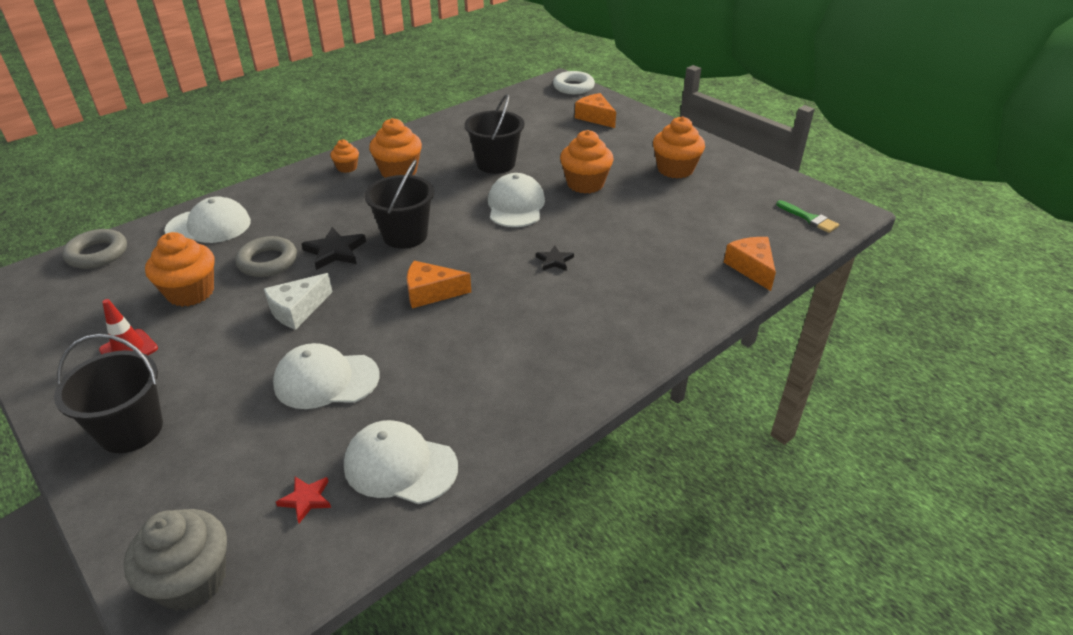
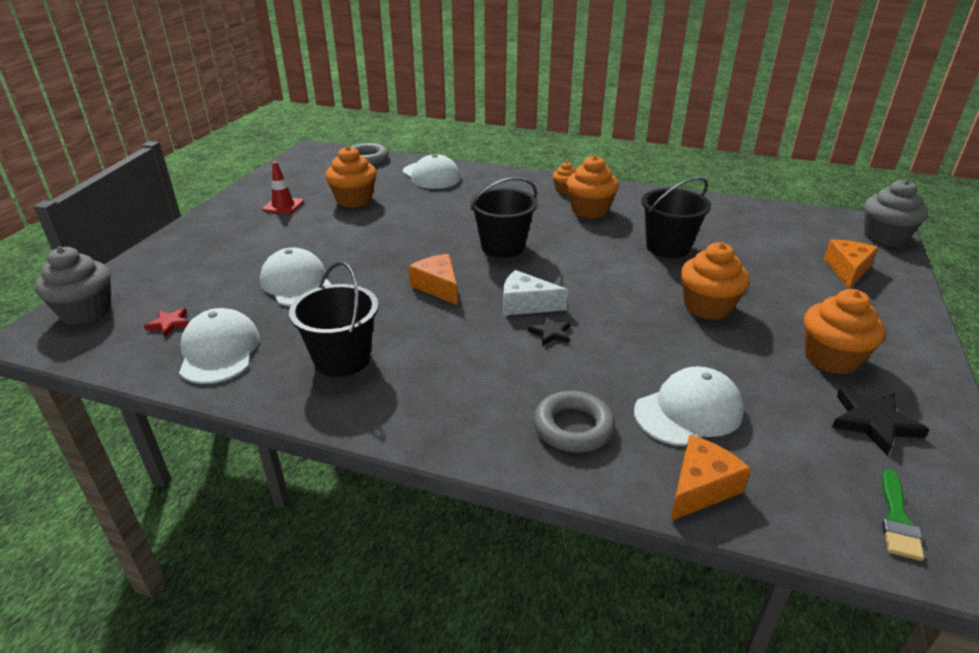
camera: 60 degrees right, 5 degrees down
black bucket [54,334,163,453] -> black bucket moved to [289,262,379,377]
grey ring [235,236,297,277] -> grey ring moved to [534,391,615,453]
white cheese [264,273,333,330] -> white cheese moved to [503,270,568,315]
black star [301,227,366,270] -> black star moved to [832,388,929,456]
white cap [488,173,545,227] -> white cap moved to [634,366,744,446]
white ring [553,71,595,94] -> grey cupcake [864,179,928,247]

